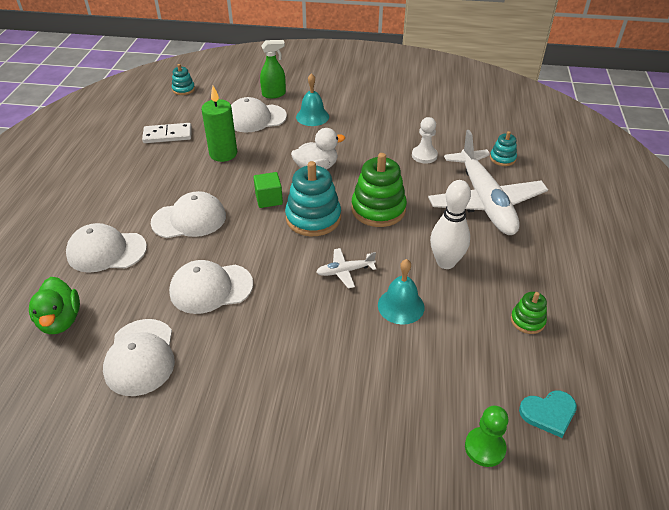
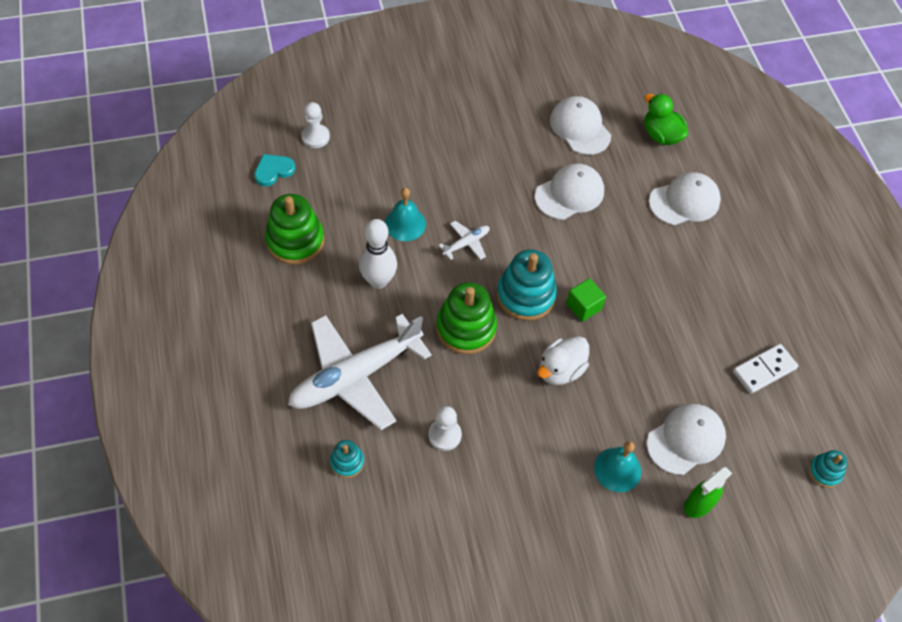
camera: 155 degrees right, 15 degrees up
white cap [151,191,226,238] -> none
green candle [201,86,237,162] -> none
white plane [428,130,548,235] -> white plane turned 90 degrees counterclockwise [288,314,432,430]
green pawn [465,405,508,467] -> white pawn [301,102,330,148]
green stacking toy [511,292,547,334] -> green stacking toy [265,194,324,265], size x1.92

